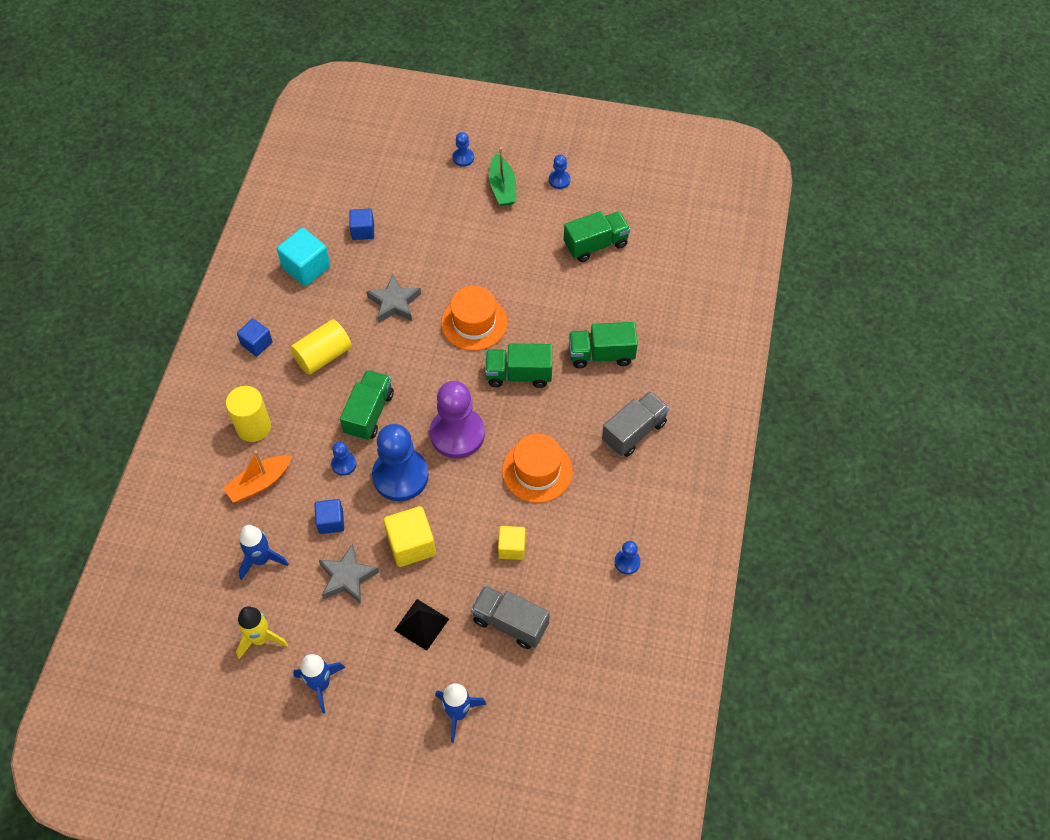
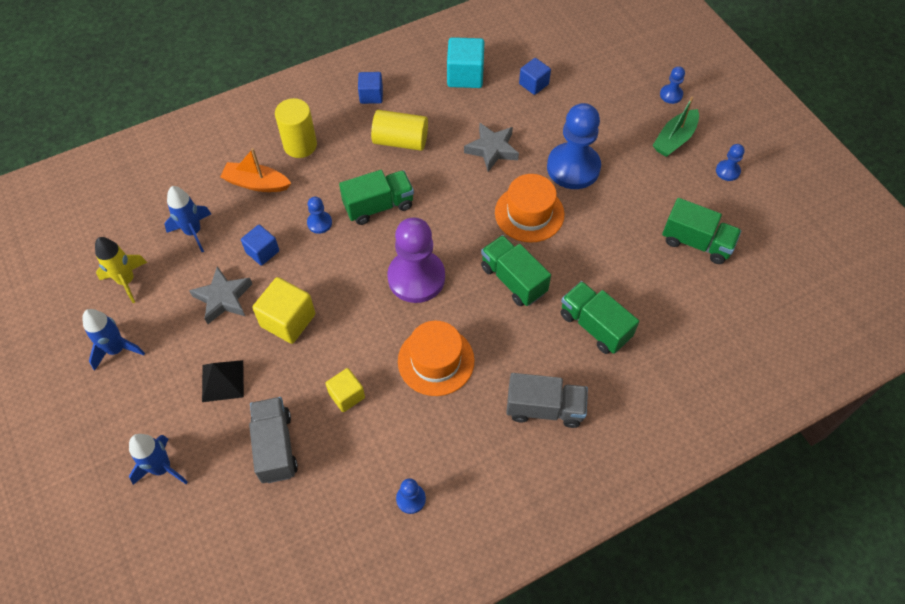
camera: 50 degrees right, 0 degrees up
blue pawn [372,424,429,501] -> blue pawn moved to [547,103,601,189]

